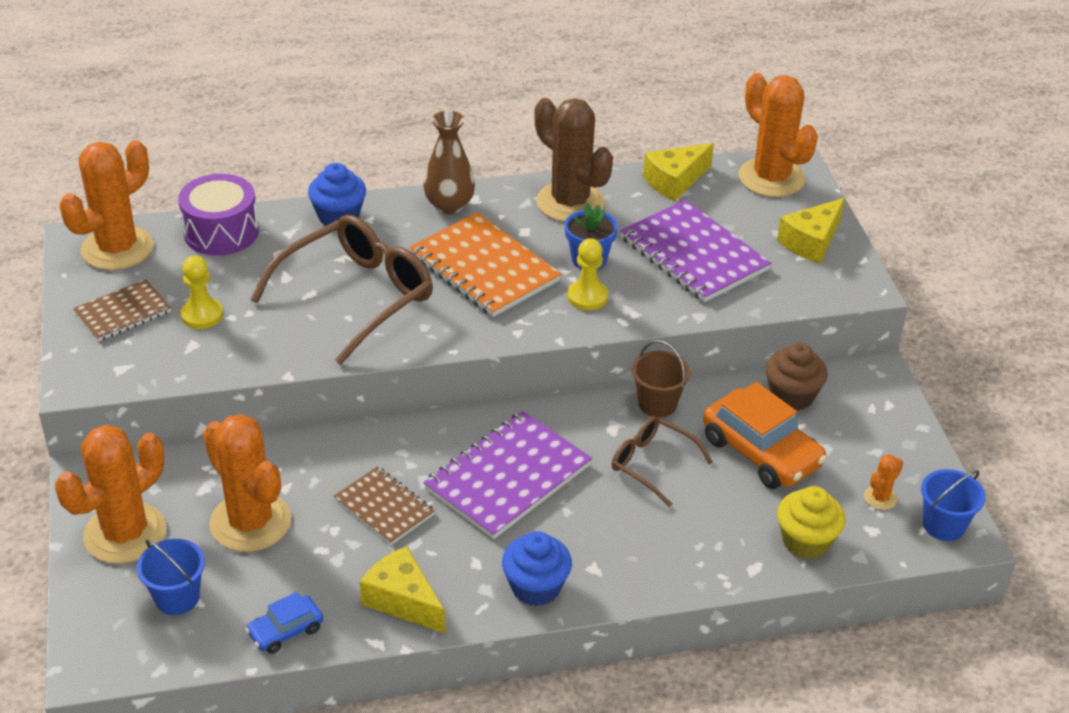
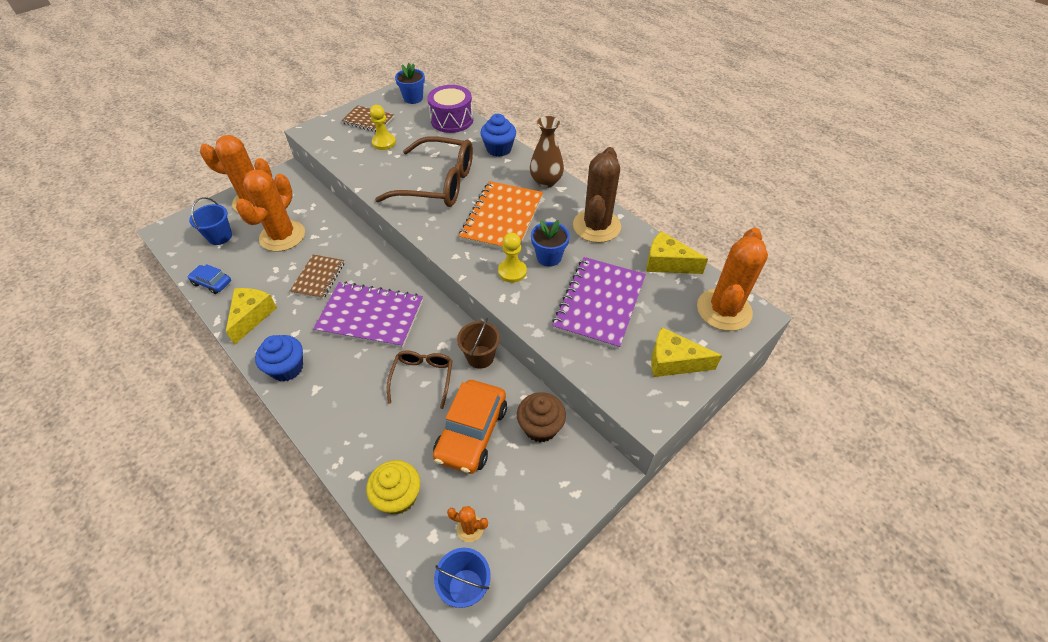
camera: 60 degrees right, 10 degrees up
orange cactus [60,140,154,270] -> blue flower pot [395,63,425,104]

